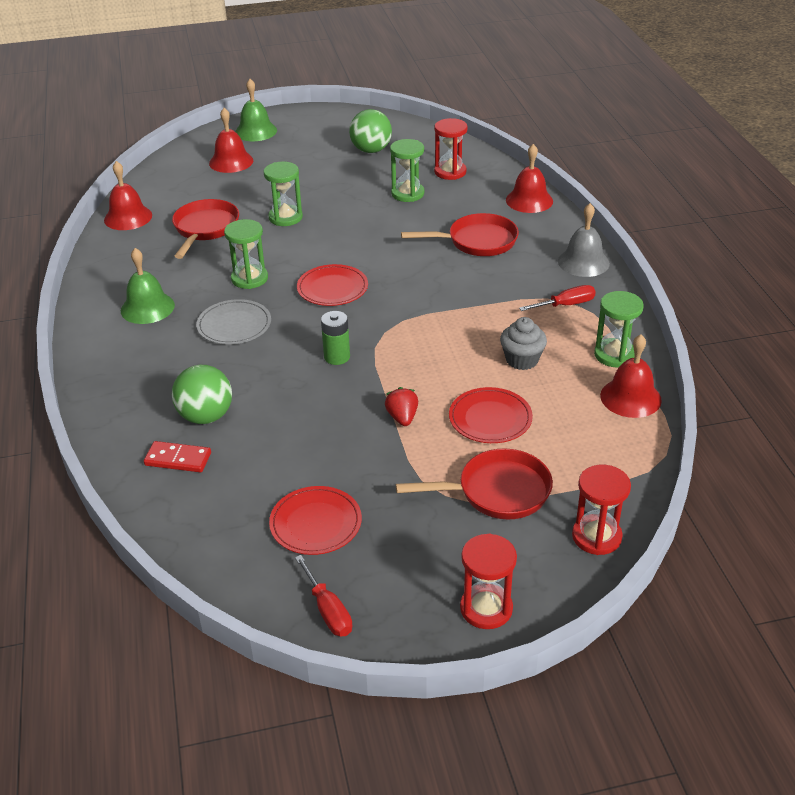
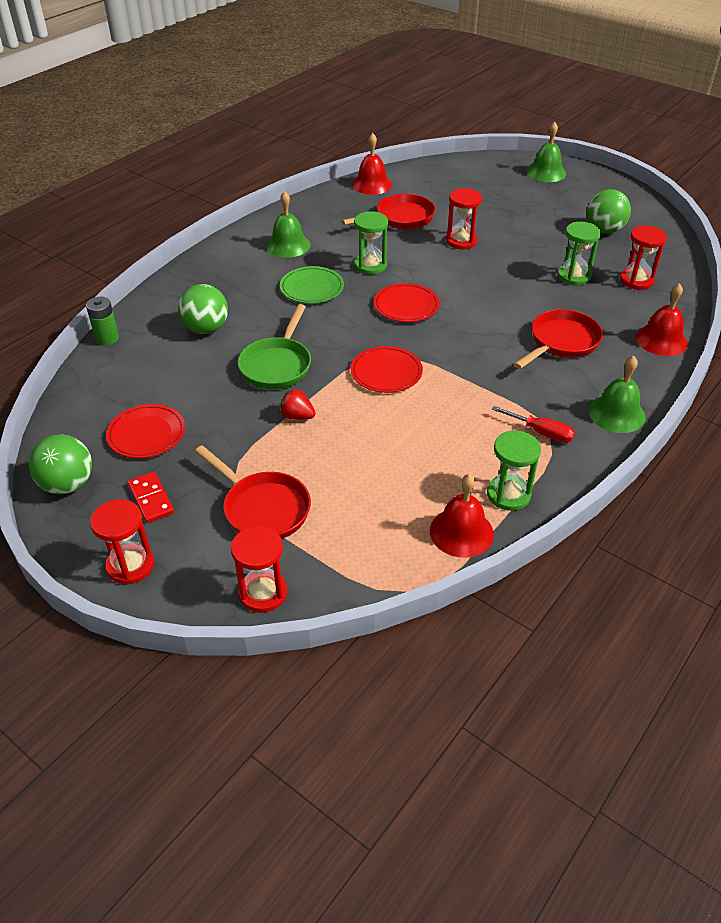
camera: 50 degrees right, 5 degrees up
red domino [144,441,211,472] -> red domino moved to [128,472,174,523]
grey plate [196,299,271,345] -> green plate [280,266,344,303]
red bell [209,108,253,173] -> none
green hourglass [264,162,303,226] -> red hourglass [446,188,482,249]
red screwdriver [295,555,352,636] -> green ball [29,435,92,495]
green battery [321,311,350,365] -> green battery moved to [86,297,119,346]
red strawberry [385,387,418,426] -> red strawberry turned 105 degrees counterclockwise [279,388,316,419]
red pan [401,213,519,256] -> red pan turned 90 degrees counterclockwise [514,309,603,369]
red plate [449,387,533,443] -> red plate moved to [351,346,423,393]
grey cupcake [500,317,547,370] -> none
grey bell [558,203,610,277] -> green bell [588,356,645,433]
none -> green pan [238,304,311,389]

